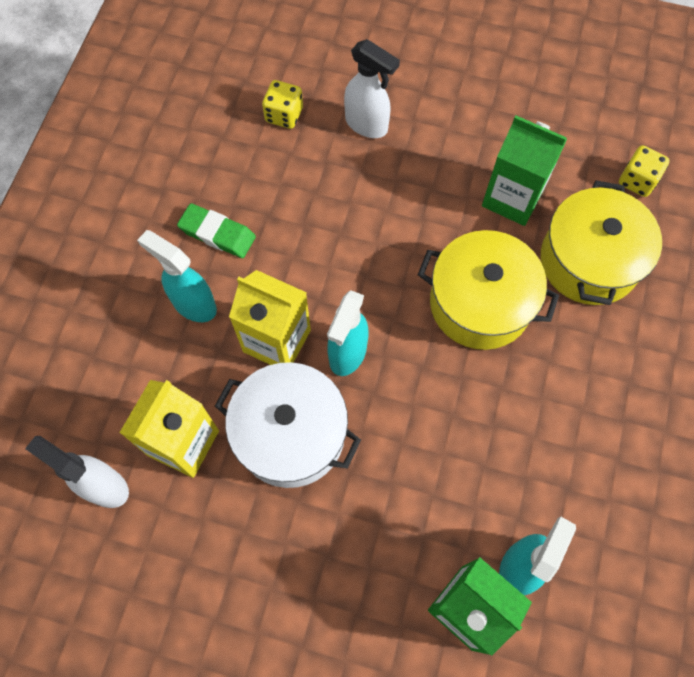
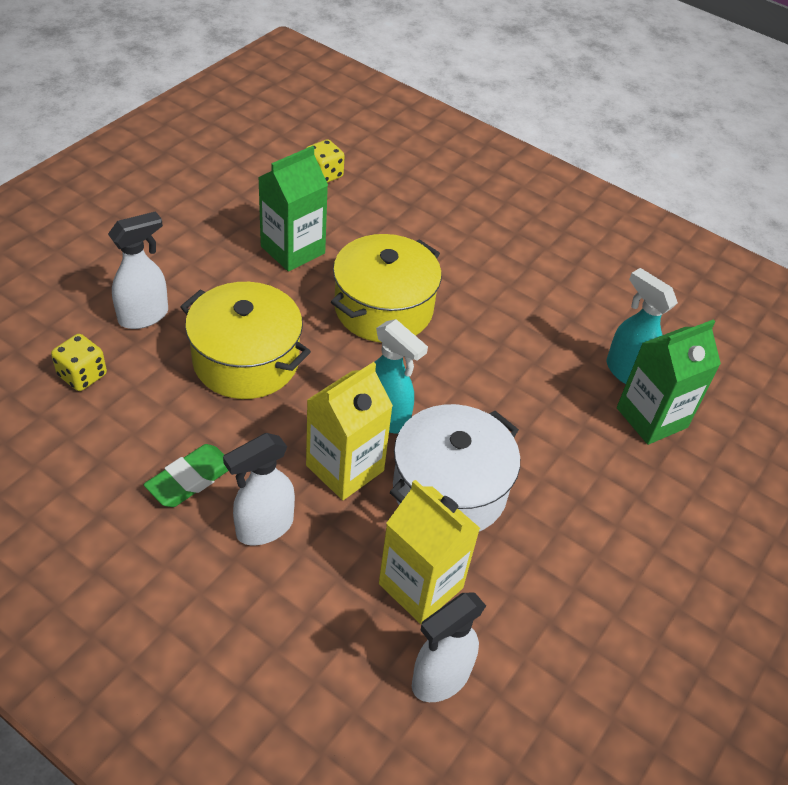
camera: 75 degrees left, 20 degrees down
turquoise spray bottle [137,230,217,322] -> white spray bottle [223,433,295,545]
yellow pot [541,180,662,305] -> yellow pot moved to [180,282,311,399]

